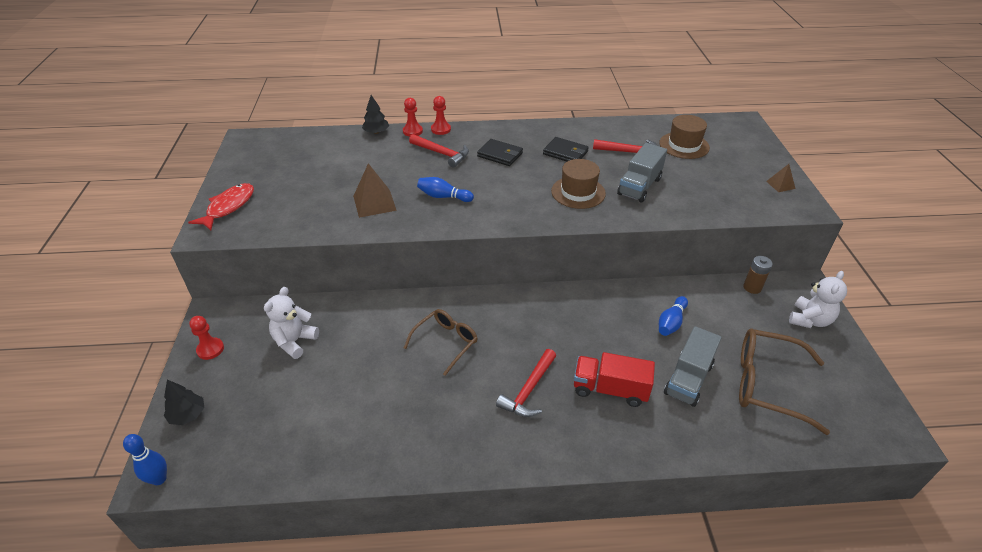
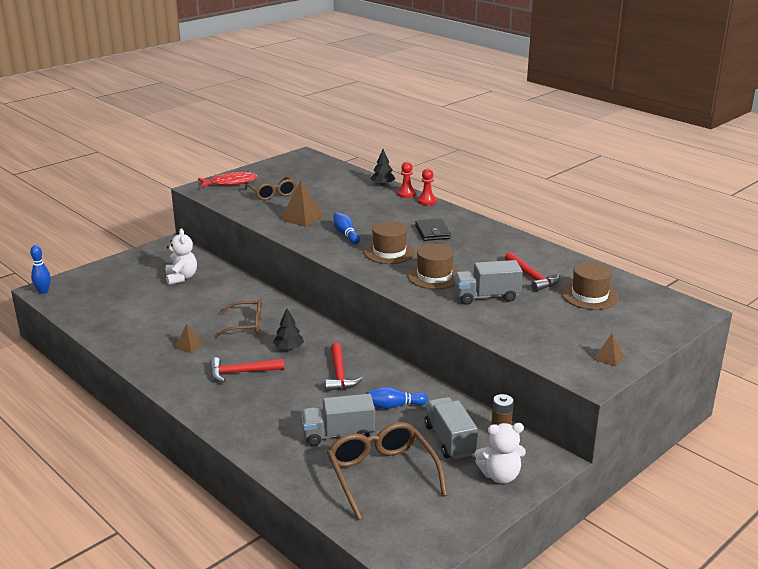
camera: 50 degrees right, 15 degrees down
black tree [164,380,204,425] -> black tree moved to [273,309,304,350]
red pawn [189,316,224,360] -> none
white teddy bear [264,287,319,359] -> white teddy bear turned 90 degrees clockwise [165,228,197,285]
red hammer [409,134,469,168] -> red hammer moved to [325,343,363,391]
black wallet [543,137,589,161] -> none
red truck [574,352,655,407] -> none
none -> brown pyramid [175,324,203,353]
none -> brown glasses [245,177,296,200]
none -> brown hat [364,221,415,264]
none -> grey truck [424,397,478,459]

